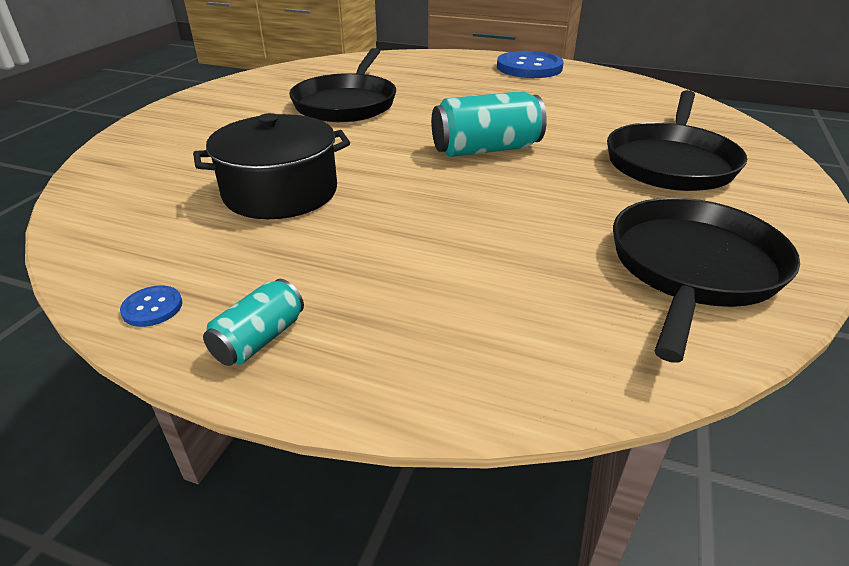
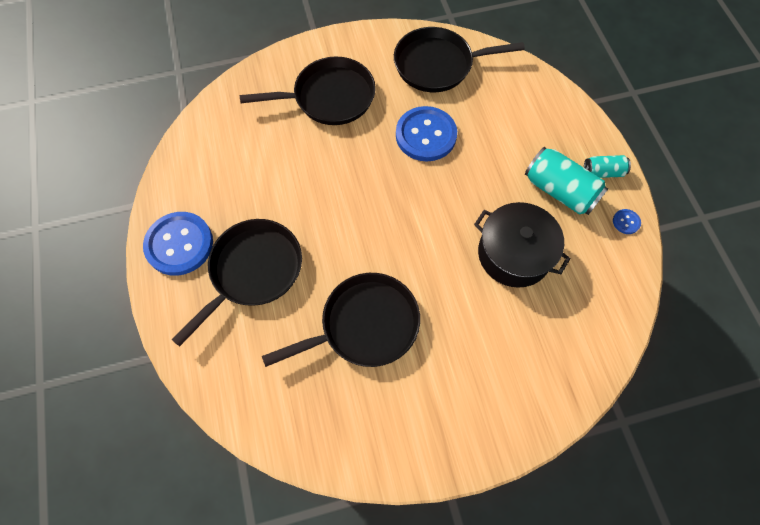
camera: 125 degrees left, 30 degrees up
turquoise can [431,91,547,157] -> turquoise can moved to [525,147,608,215]
none -> black pan [171,219,302,347]
none -> blue button [396,106,457,161]

